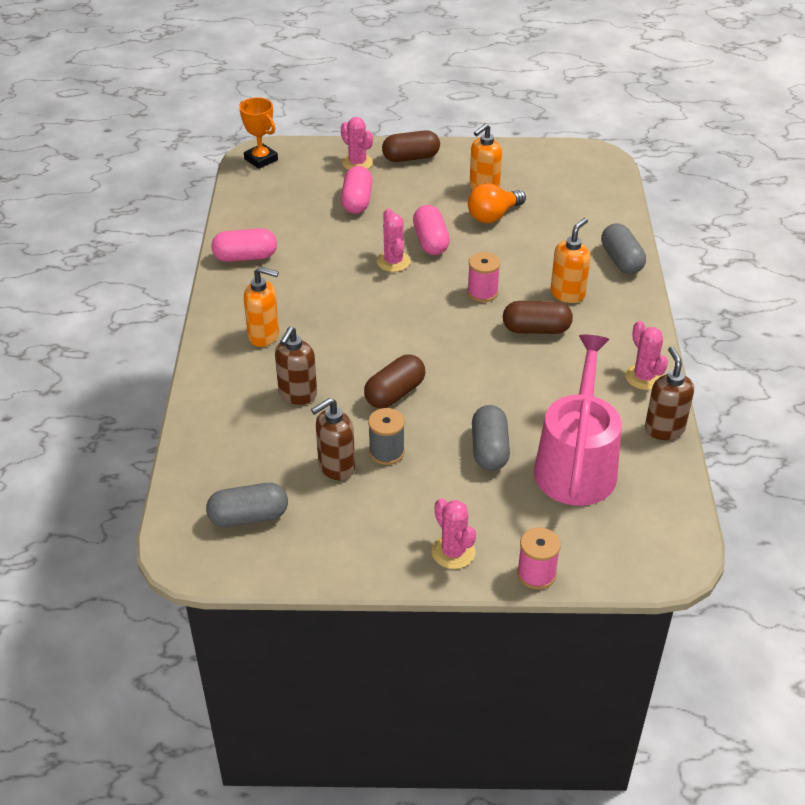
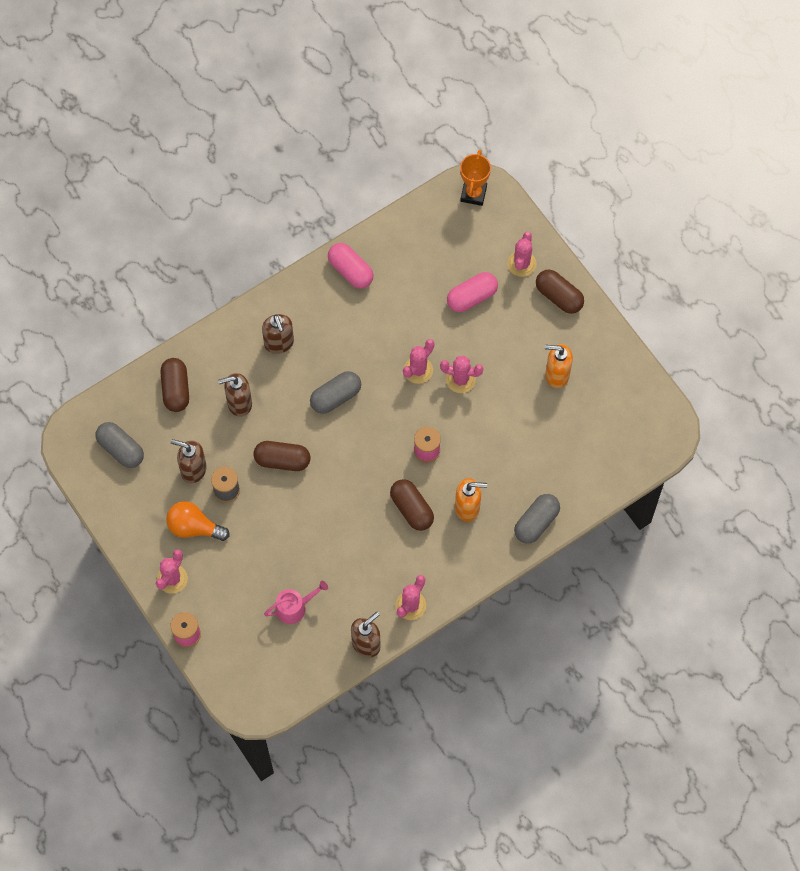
camera: 55 degrees right, 25 degrees up
orange soap dispenser [244,267,279,347] -> brown soap dispenser [262,314,294,354]
pink capsule [413,205,450,255] -> pink cactus [440,355,484,393]
orange light bulb [468,183,526,223] -> orange light bulb moved to [166,501,230,541]
grey capsule [472,405,510,471] -> grey capsule moved to [310,371,361,414]
pink watering can [534,335,622,506] -> pink watering can [264,581,328,624], size x0.48
none -> brown capsule [160,358,189,412]

